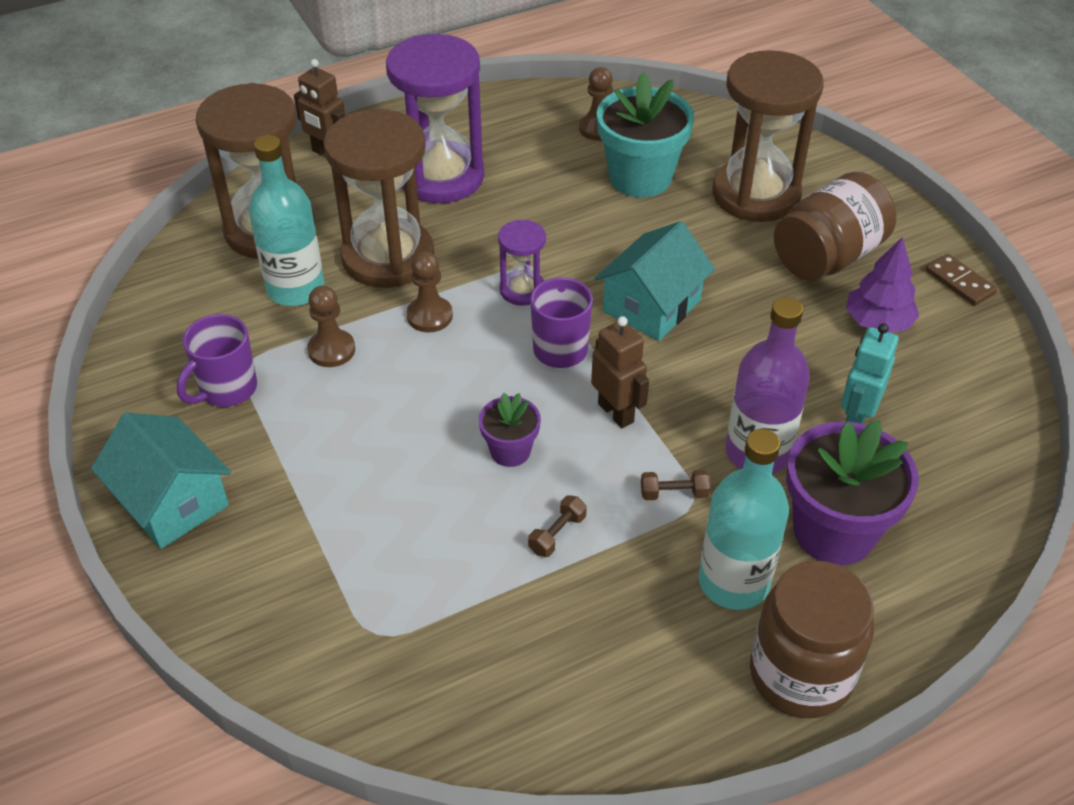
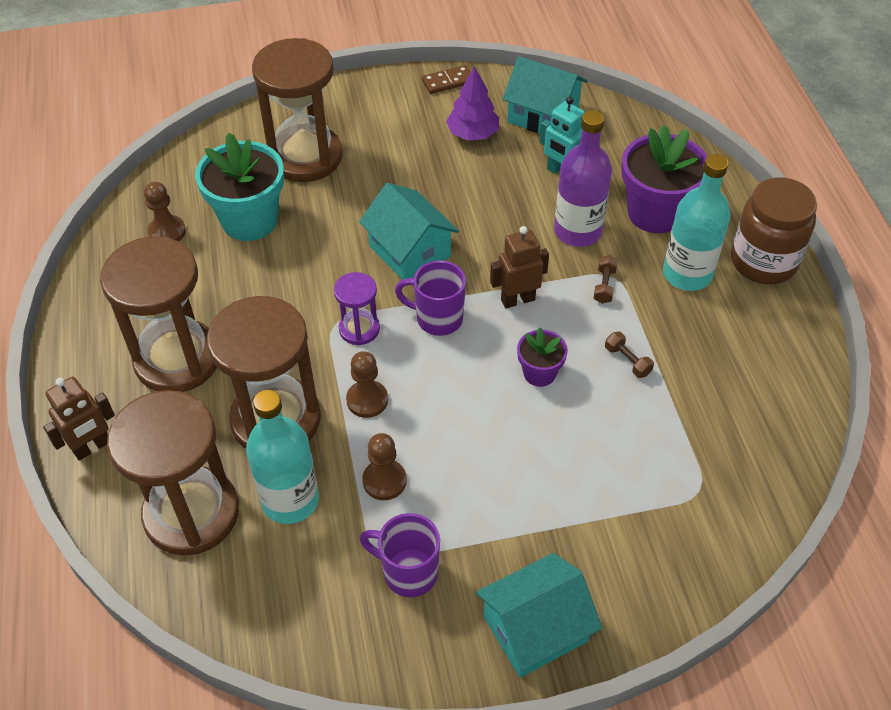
camera: 75 degrees left, 5 degrees up
purple mug [177,314,257,407] -> purple mug turned 150 degrees clockwise [360,513,440,597]
purple hourglass [386,34,484,203] -> brown hourglass [100,236,217,392]
brown jar [774,172,896,280] -> none
none -> turquoise house [503,56,587,133]

